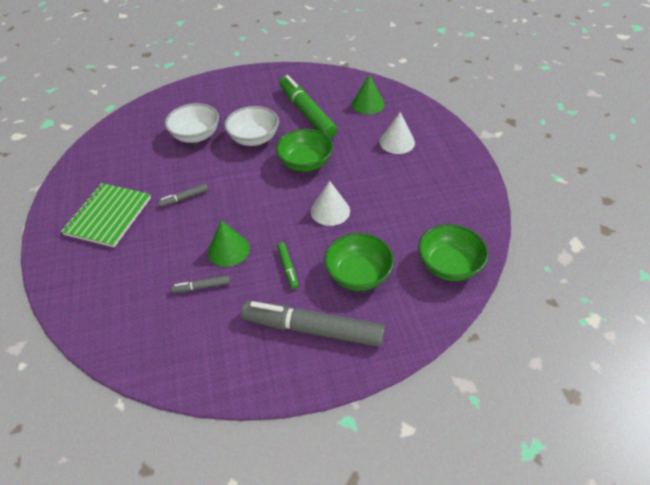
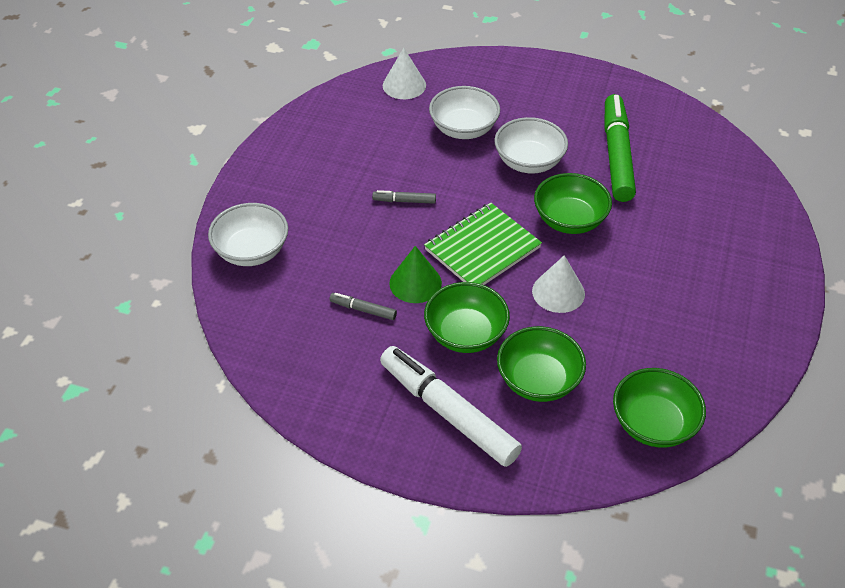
camera: 30 degrees right, 0 degrees up
green notebook [61,183,151,247] -> green notebook moved to [424,203,542,285]
grey marker [241,301,385,347] -> white marker [380,346,522,467]
green marker [277,242,298,289] -> green bowl [424,282,510,353]
green cone [352,74,384,114] -> none
white cone [380,112,415,154] -> white cone moved to [383,48,426,99]
none -> white bowl [208,203,288,266]

